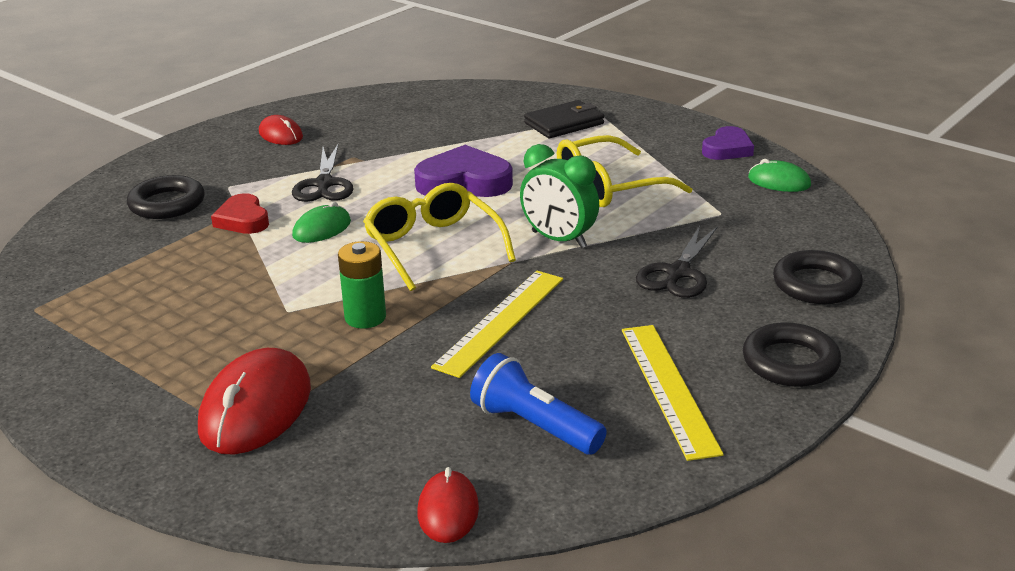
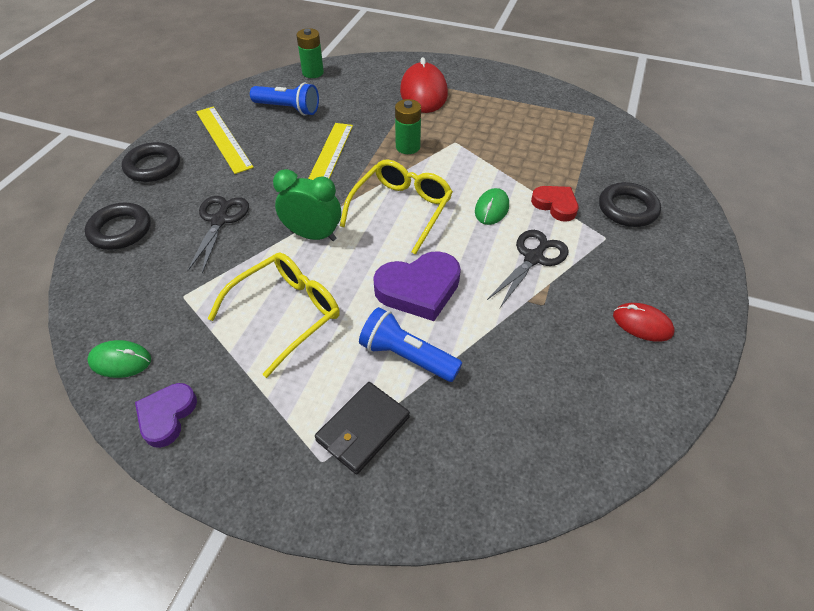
camera: 160 degrees right, 20 degrees up
black scissors [292,144,354,202] -> black scissors turned 60 degrees clockwise [487,230,569,308]
yellow glasses [363,183,516,291] -> yellow glasses turned 105 degrees counterclockwise [340,159,453,255]
red mouse [417,467,479,543] -> green battery [296,28,324,78]
none -> blue flashlight [359,307,462,382]

